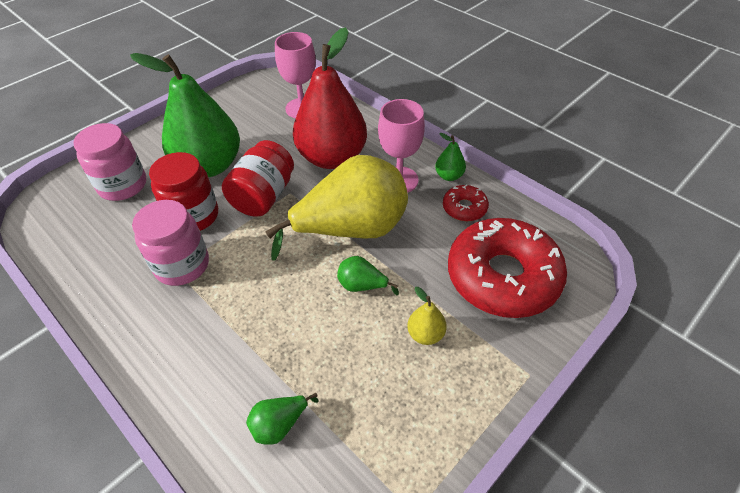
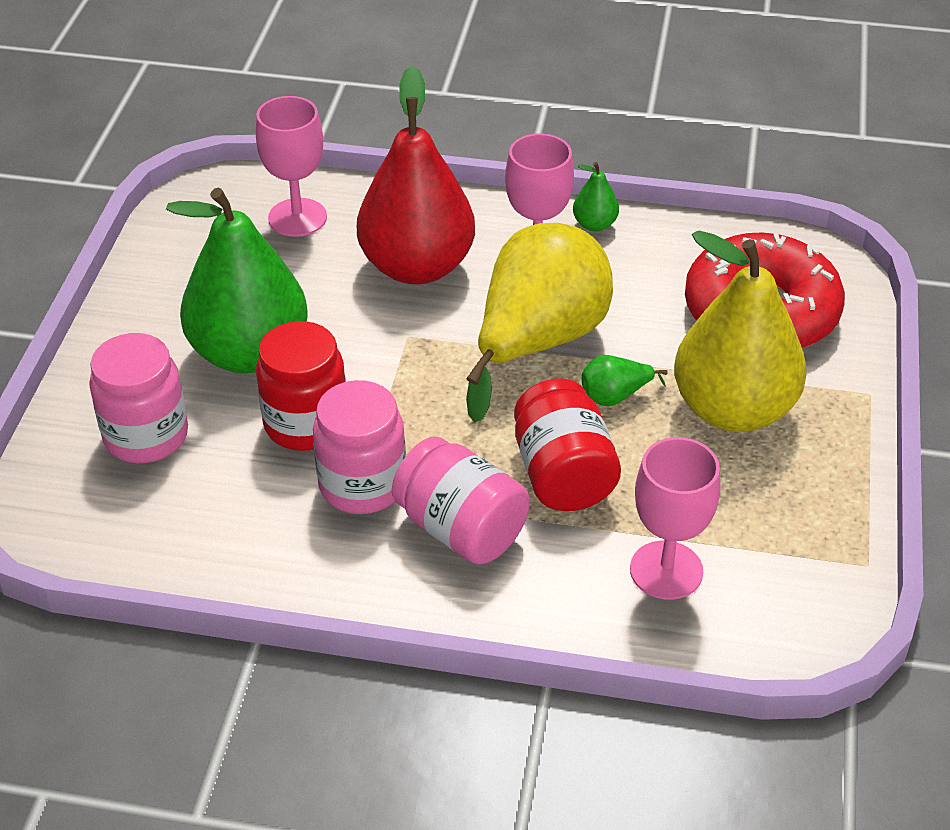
camera: 35 degrees left, 5 degrees down
red jar [222,140,294,217] -> red jar moved to [514,379,621,511]
green pear [246,393,319,445] -> pink goblet [630,437,720,600]
yellow pear [407,287,447,345] -> yellow pear [674,231,807,432], size x2.47
red donut [443,184,489,221] -> none
none -> pink jar [392,436,530,565]

